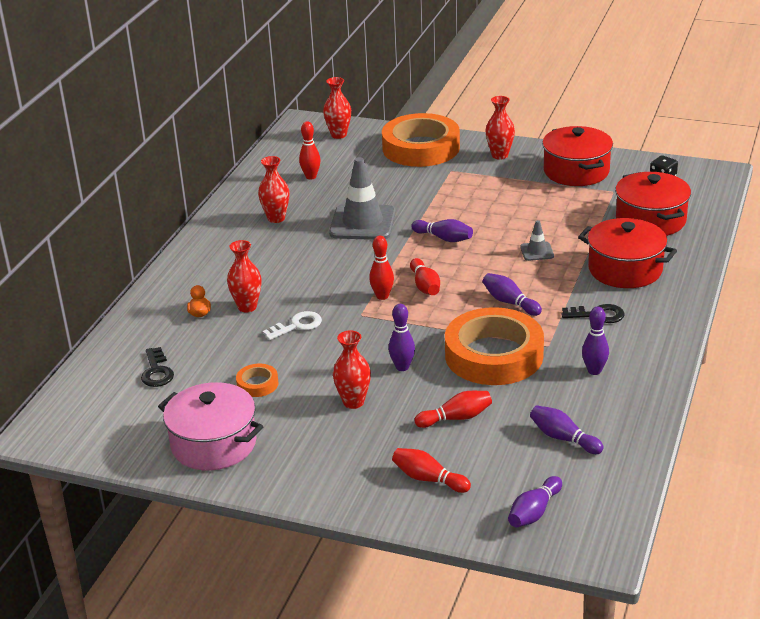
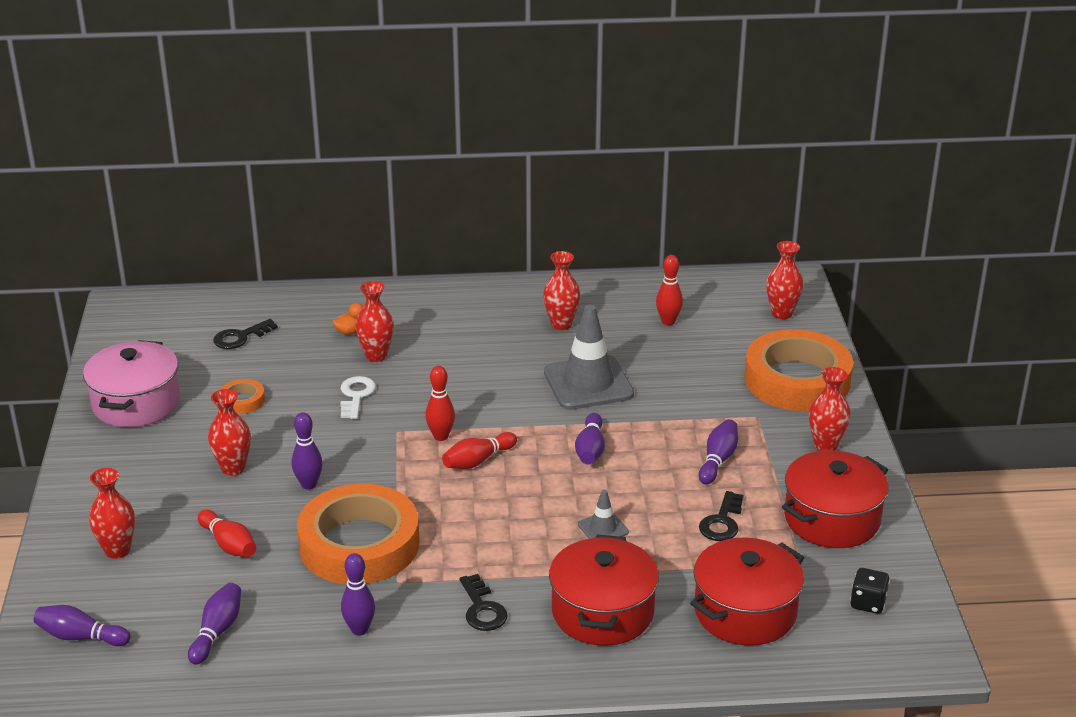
camera: 65 degrees right, 0 degrees up
white key [263,311,322,340] -> white key turned 120 degrees counterclockwise [340,376,376,419]
red bowling pin [392,448,471,493] -> red vase [89,468,135,559]
purple bowling pin [483,273,542,316] -> purple bowling pin moved to [699,419,738,485]
none -> black key [699,491,744,541]

